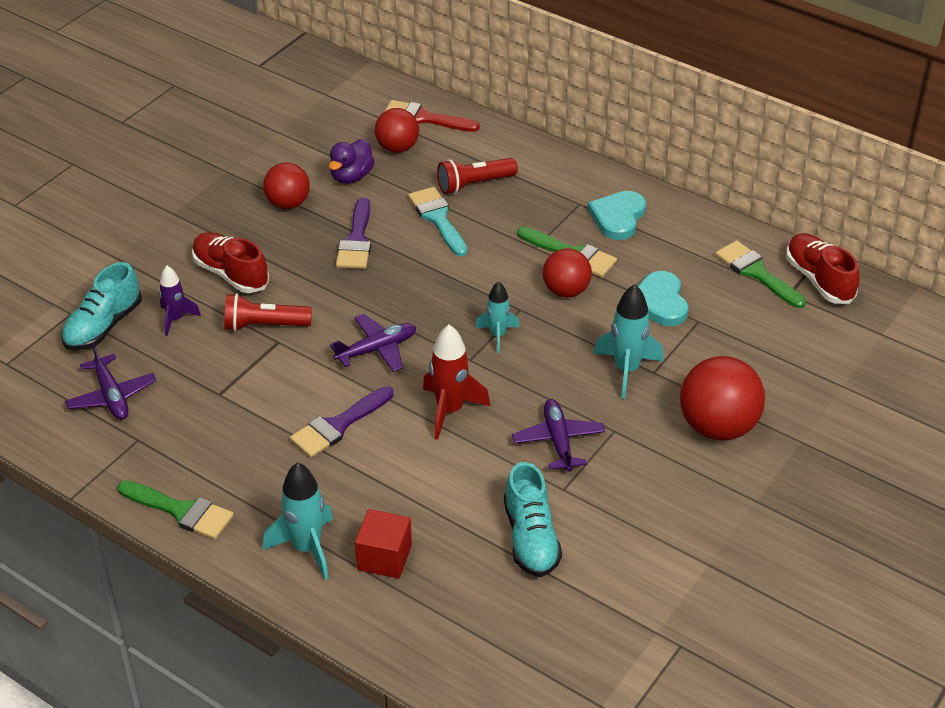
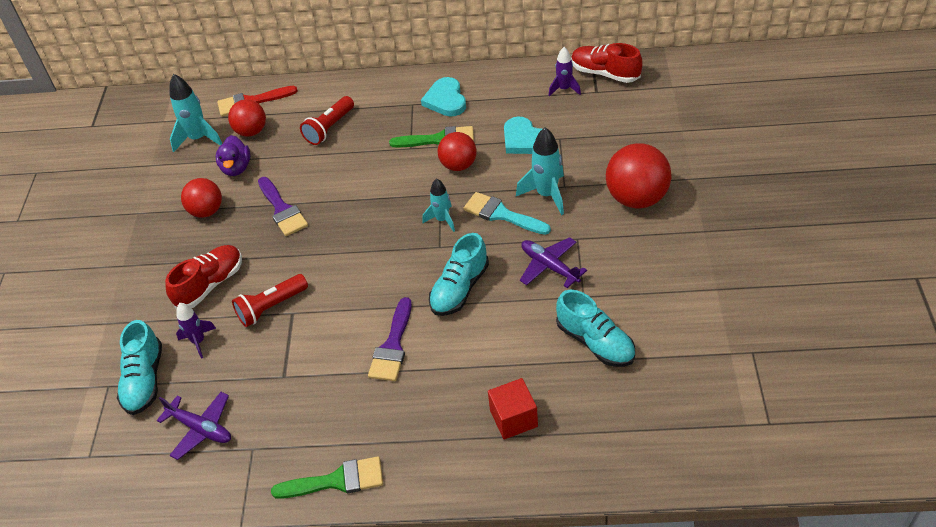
camera: 30 degrees left, 5 degrees up
red shoe [192,232,269,293] -> red shoe turned 120 degrees clockwise [165,245,242,309]
turquoise rocket [263,462,333,579] -> turquoise rocket moved to [170,74,222,152]
purple plane [330,314,416,372] -> none
turquoise brush [408,187,467,256] -> turquoise brush moved to [463,192,551,235]
red rocket [423,324,490,439] -> turquoise shoe [429,233,489,316]
green brush [715,240,806,308] -> purple rocket [548,47,581,96]

